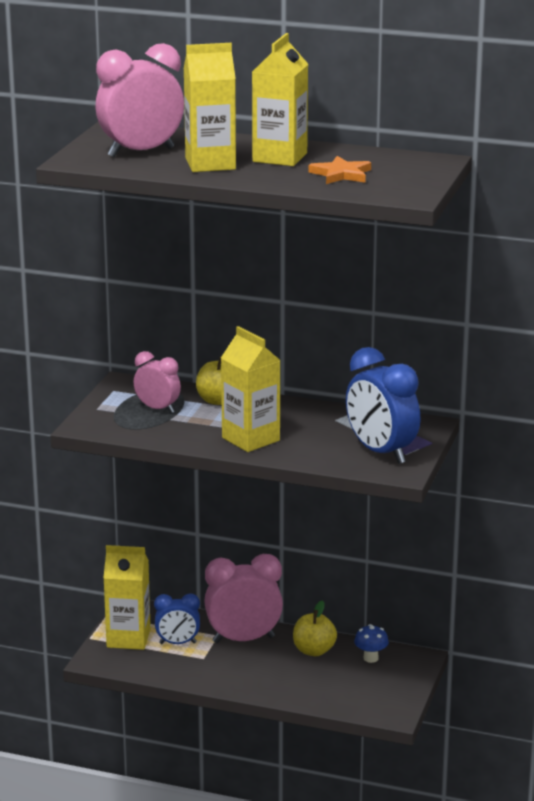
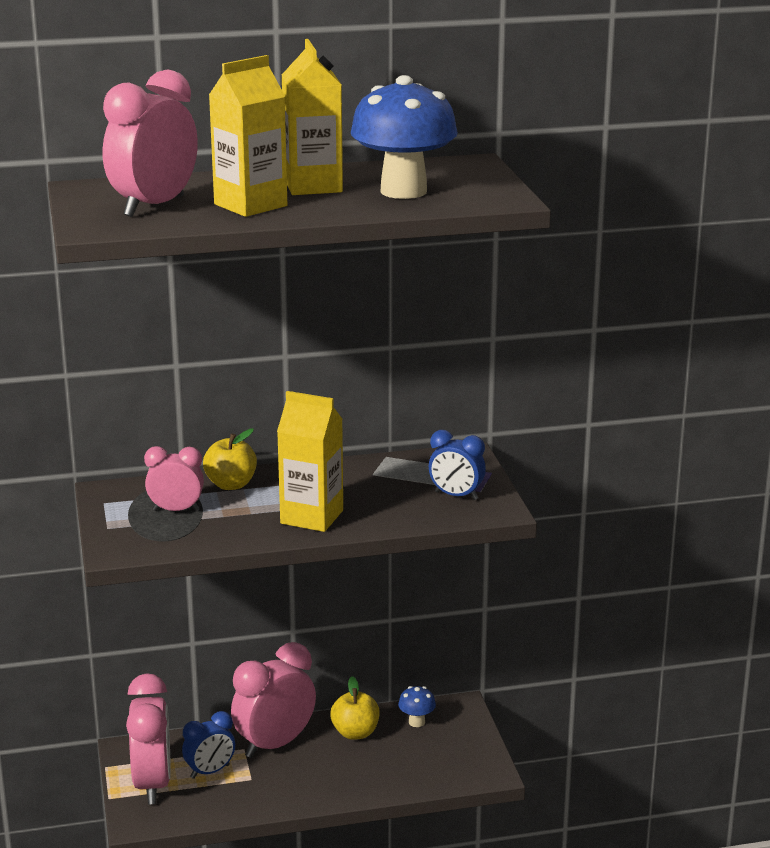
camera: 30 degrees left, 0 degrees up
yellow carton [103,545,151,650] -> pink clock [126,673,171,804]
orange star [308,156,371,184] -> blue mushroom [351,75,458,199]
blue clock [346,347,420,464] -> blue clock [429,430,486,500], size x0.59

